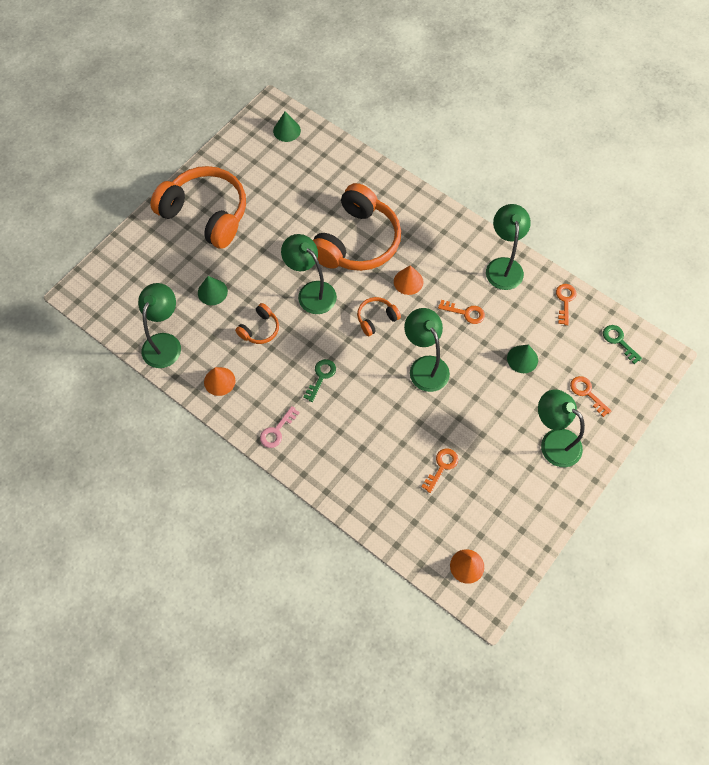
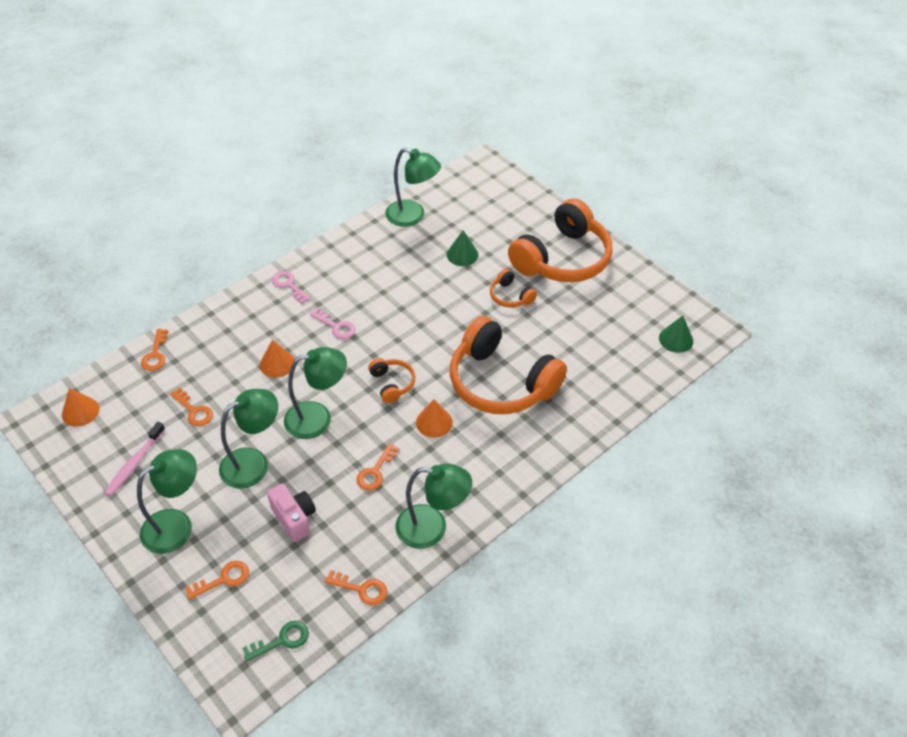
camera: 100 degrees right, 15 degrees down
orange cone [204,367,235,396] -> orange cone moved to [260,340,294,378]
orange headphones [235,303,279,344] -> orange headphones moved to [490,269,537,308]
green lamp [281,234,337,314] -> green lamp moved to [219,389,278,489]
green key [303,359,336,402] -> pink key [310,308,355,339]
green cone [507,345,538,373] -> pink camera [267,483,316,542]
none -> pink toothbrush [104,422,165,496]
none -> orange key [141,329,168,371]

